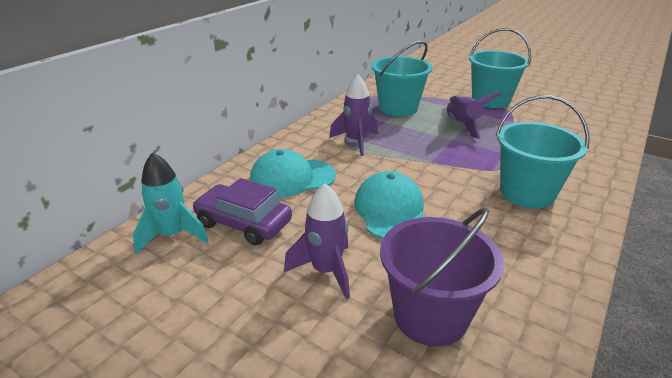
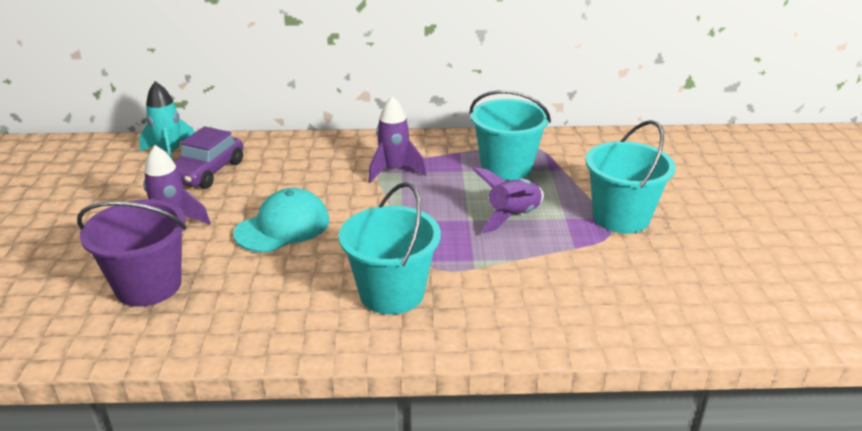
camera: 55 degrees right, 0 degrees up
purple car [193,178,292,245] -> purple car turned 150 degrees counterclockwise [174,126,243,189]
turquoise cap [250,149,336,198] -> none

